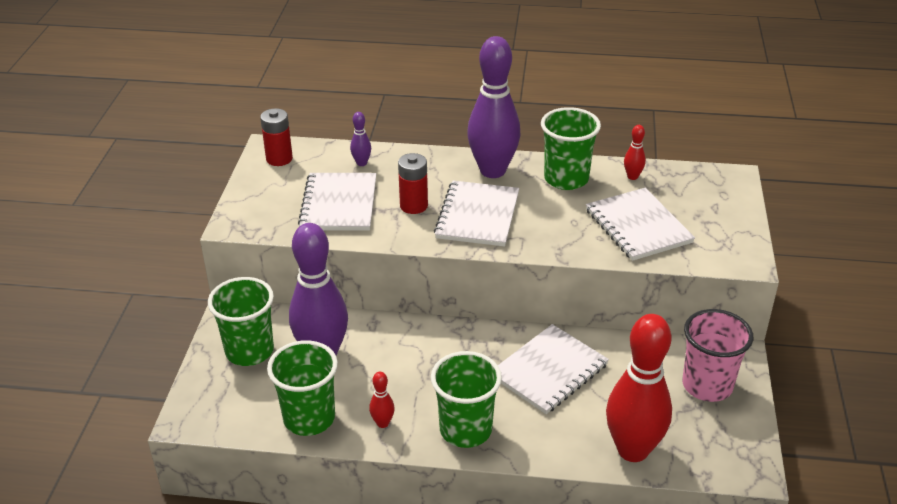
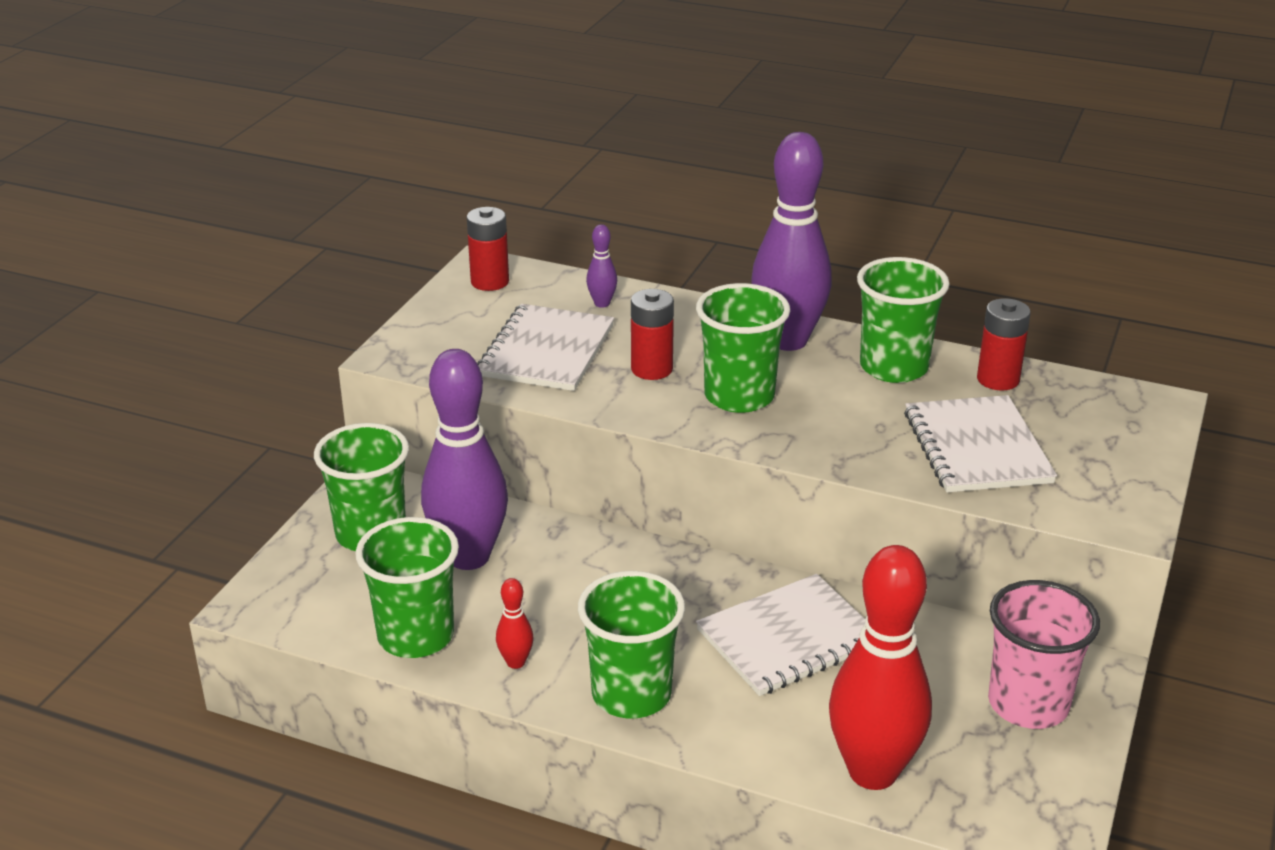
camera: 15 degrees right, 5 degrees down
white notebook [434,181,519,247] -> green cup [696,283,790,413]
red bowling pin [624,125,646,180] -> red battery [977,298,1031,391]

